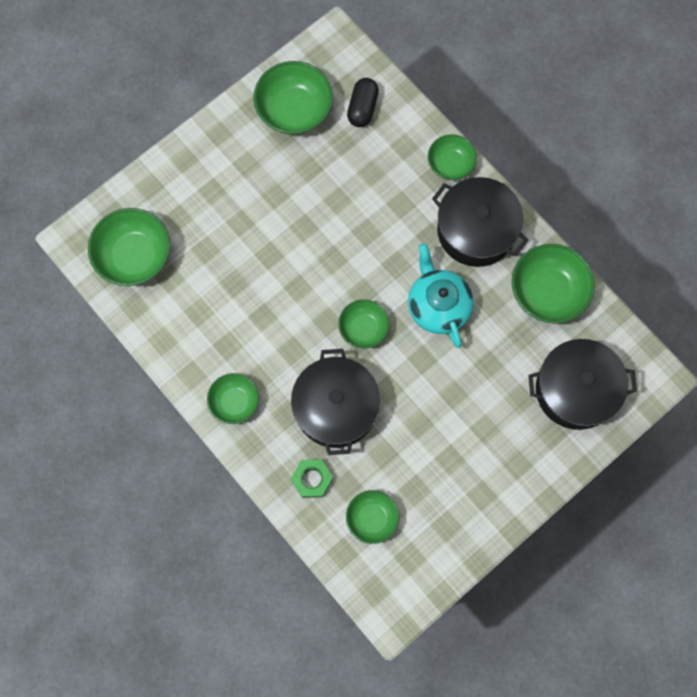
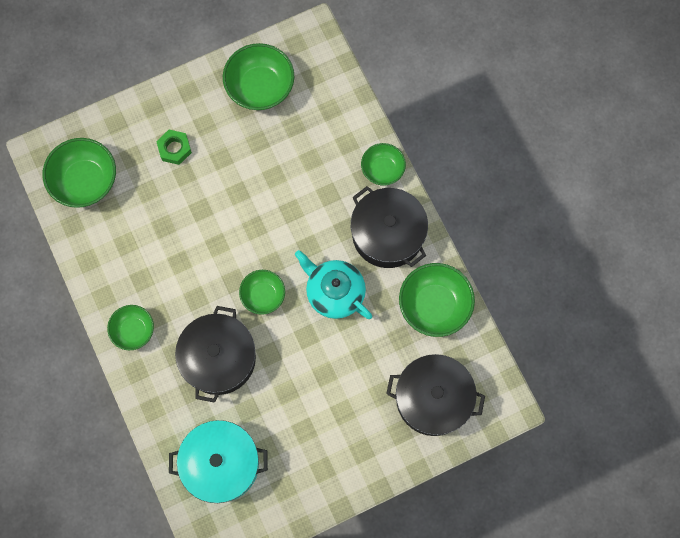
camera: 15 degrees right, 0 degrees up
green nut [291,460,333,498] -> green nut moved to [156,130,192,165]
green bowl [346,490,399,544] -> turquoise pot [169,420,268,503]
black capsule [347,78,379,127] -> none
turquoise teapot [408,243,474,348] -> turquoise teapot turned 45 degrees counterclockwise [295,250,372,319]

